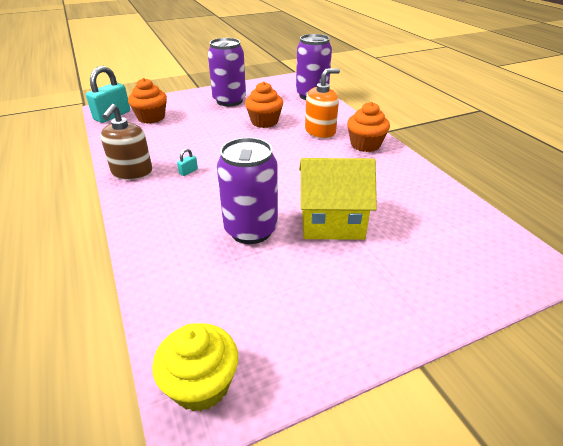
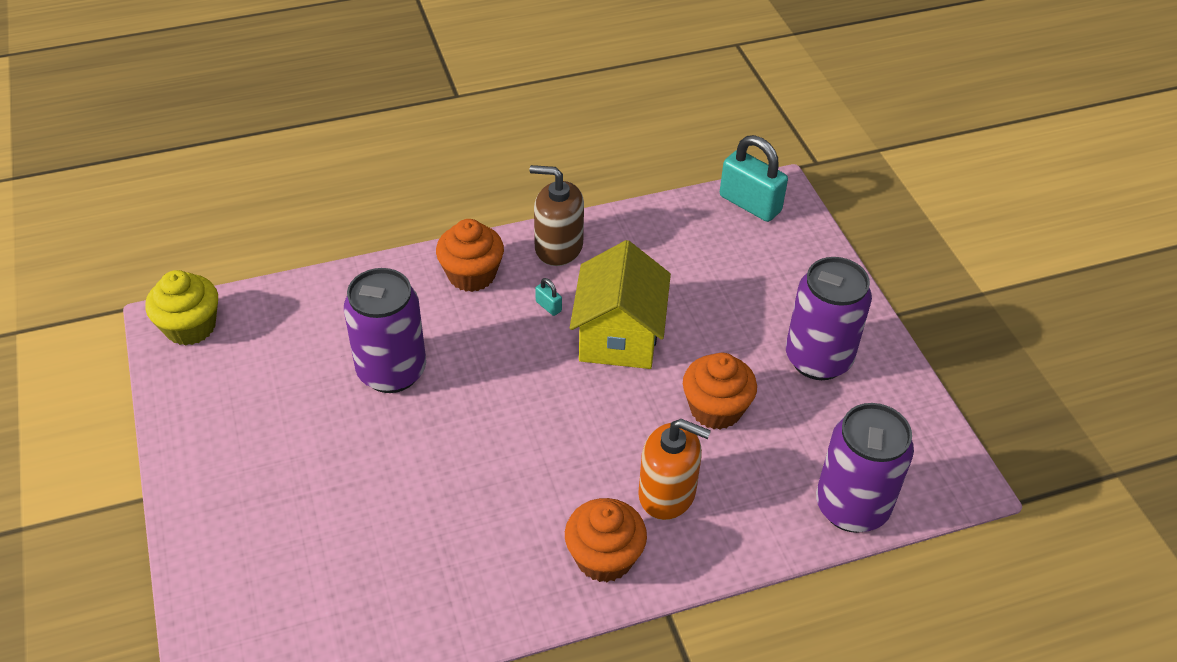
camera: 95 degrees right, 10 degrees up
orange cupcake [128,78,167,124] -> orange cupcake moved to [436,219,504,292]
yellow house [299,158,377,240] -> yellow house moved to [570,240,671,369]
orange soap dispenser [305,68,340,138] -> orange soap dispenser turned 45 degrees counterclockwise [638,419,711,520]

